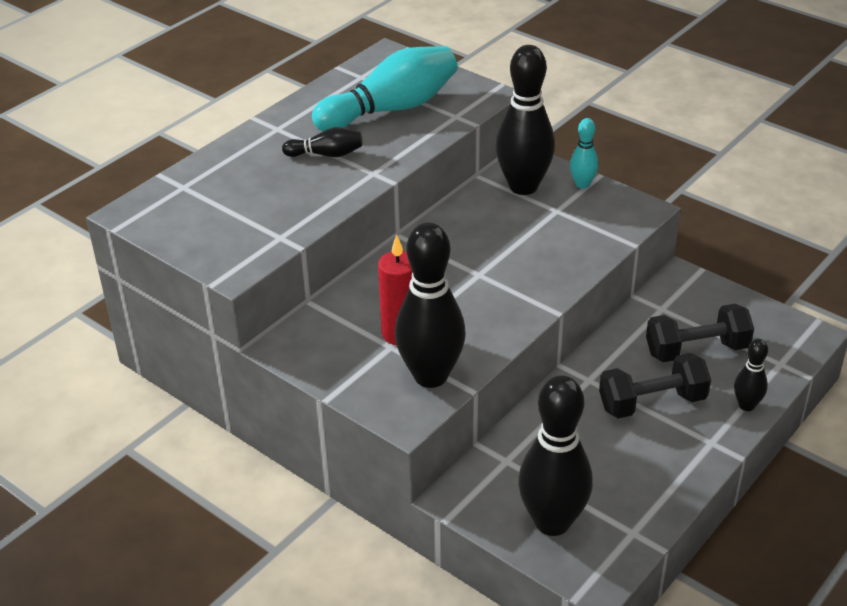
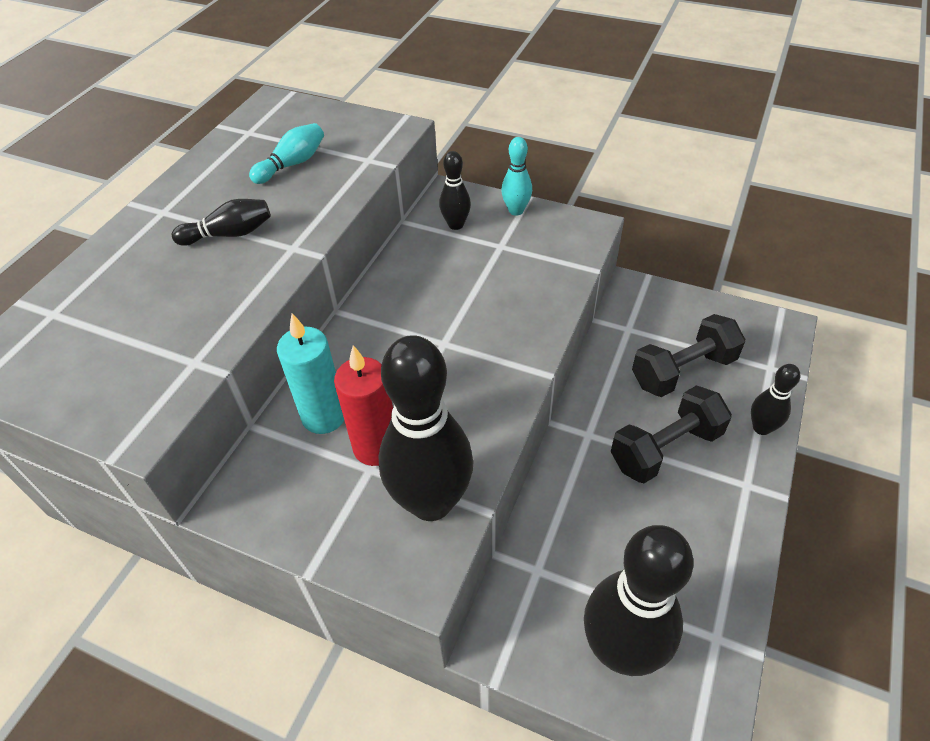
camera: 15 degrees left, 10 degrees up
turquoise bowling pin [312,46,458,131] -> turquoise bowling pin [249,123,324,184], size x0.49
black bowling pin [496,45,555,195] -> black bowling pin [439,151,471,230], size x0.49
none -> turquoise candle [277,313,344,434]

